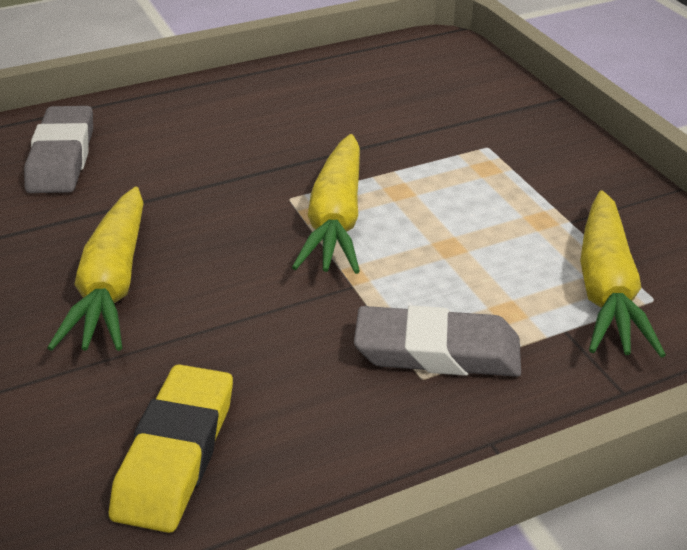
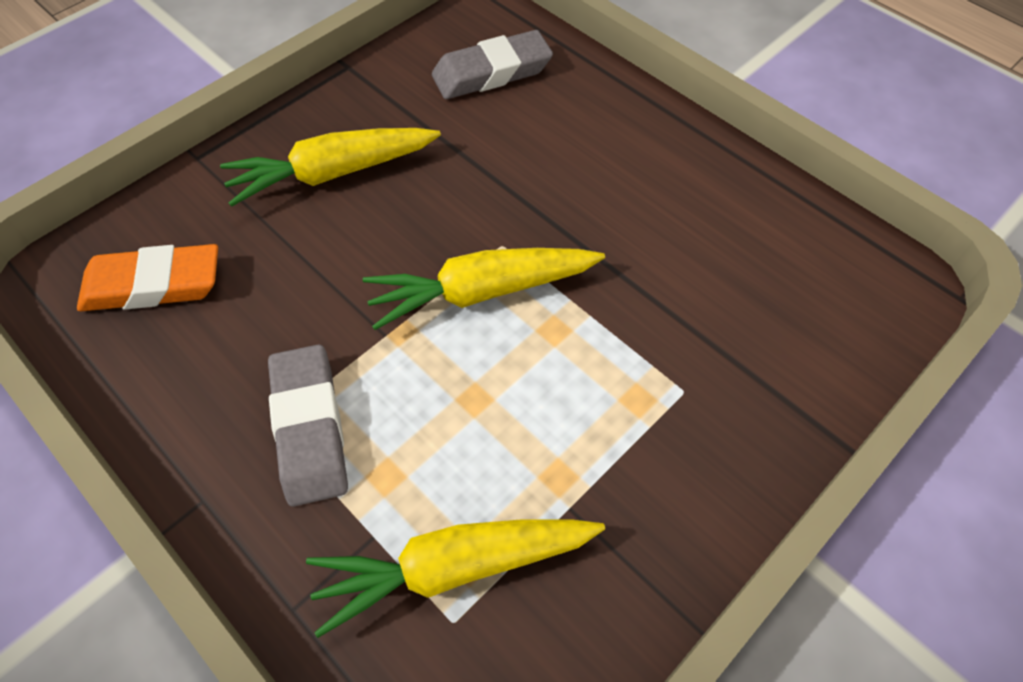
camera: 70 degrees right, 20 degrees up
yellow eraser [109,364,233,533] -> orange eraser [77,244,218,311]

